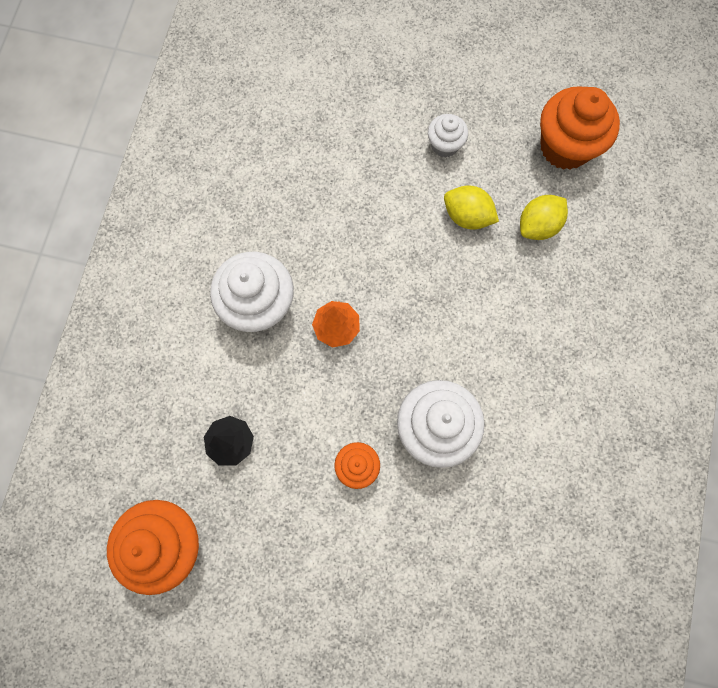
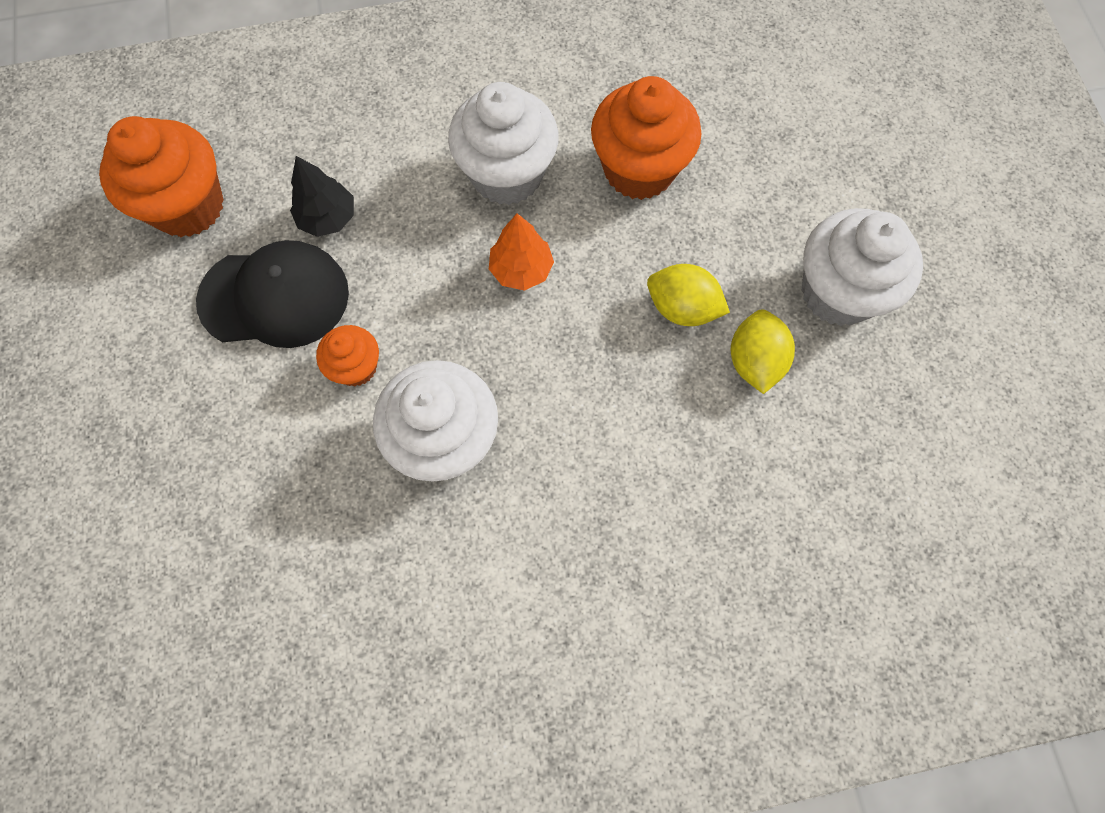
camera: 65 degrees right, 5 degrees down
white cupcake [428,114,468,158] -> white cupcake [801,208,923,326], size x1.87
yellow lemon [520,195,568,240] -> yellow lemon moved to [647,264,730,326]
orange cupcake [540,86,620,170] -> orange cupcake moved to [591,76,702,200]
none -> black cap [196,240,349,348]

